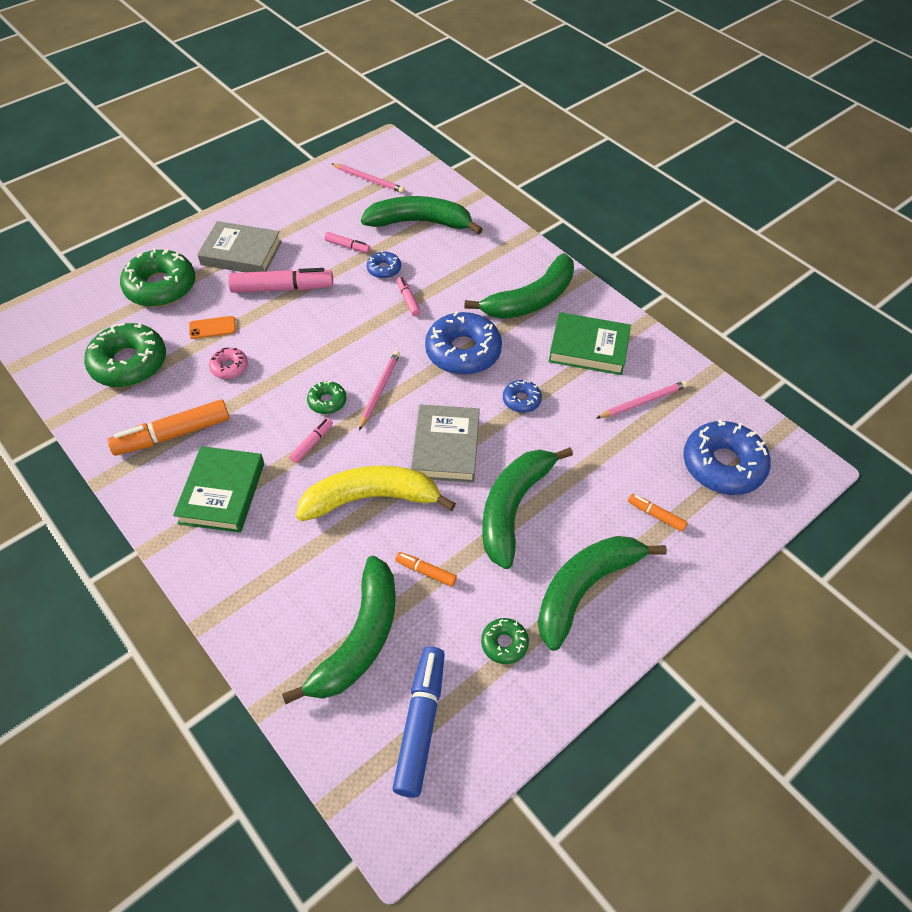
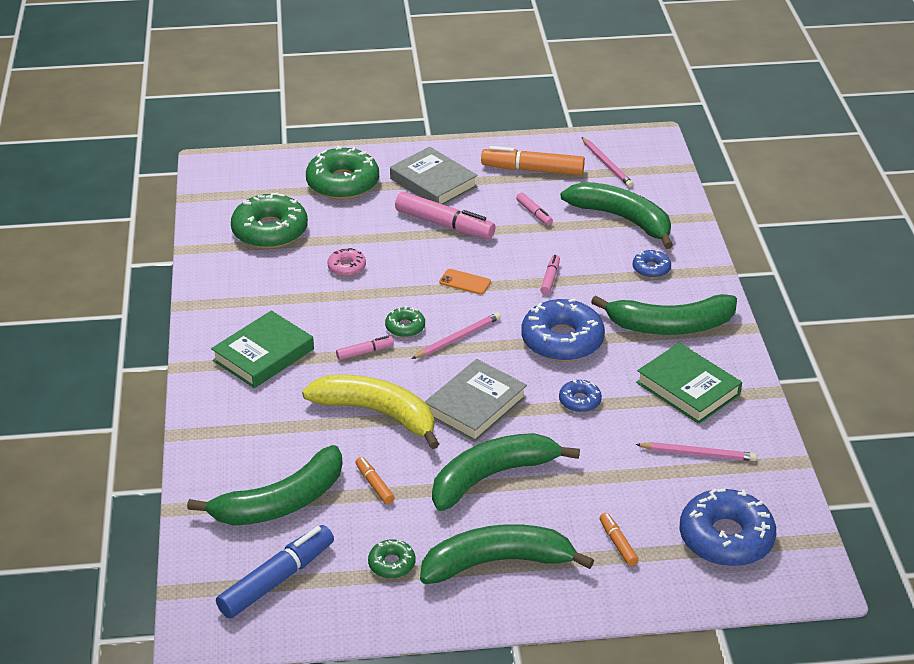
camera: 35 degrees right, 15 degrees down
orange marker [107,399,230,456] -> orange marker moved to [481,146,585,175]
orange phone [189,316,236,339] -> orange phone moved to [439,269,491,295]
blue donut [367,251,401,279] -> blue donut moved to [633,250,671,278]

